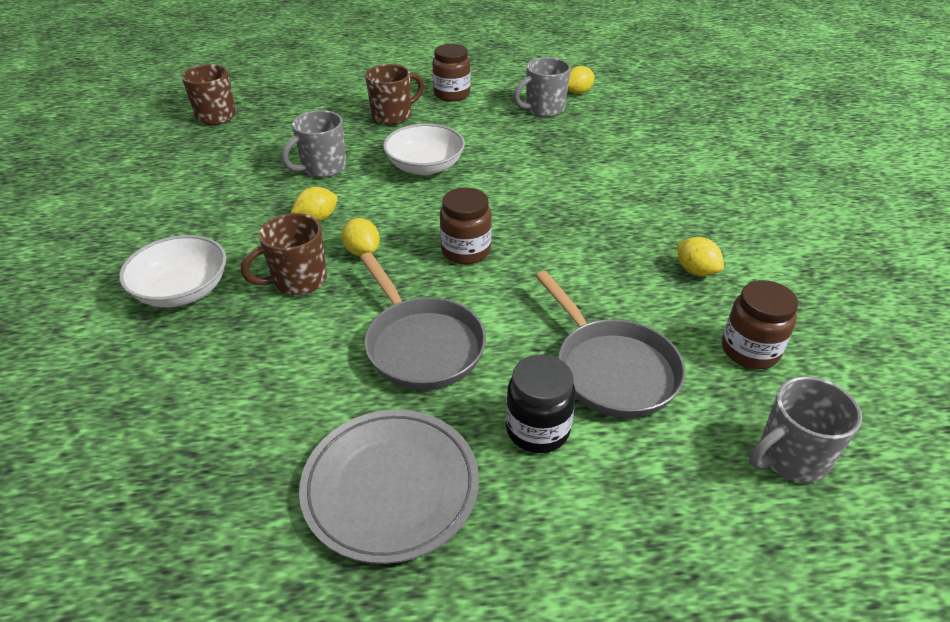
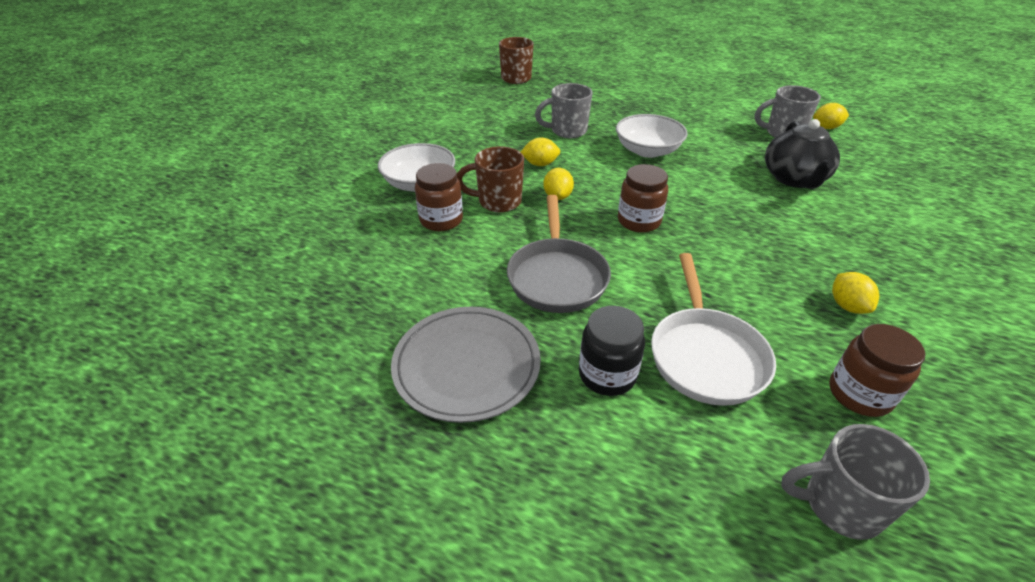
camera: 30 degrees right, 0 degrees up
brown mug [365,64,424,125] -> none
brown jar [432,44,470,101] -> brown jar moved to [415,163,463,231]
grey pan [535,271,686,418] -> white pan [651,253,776,406]
none -> black teapot [765,119,840,188]

